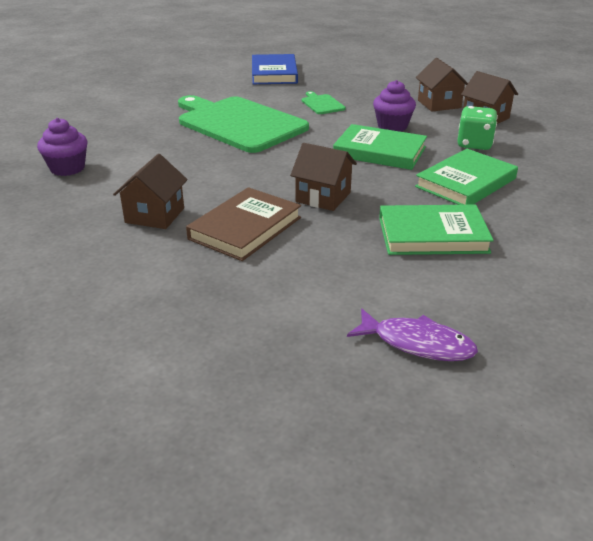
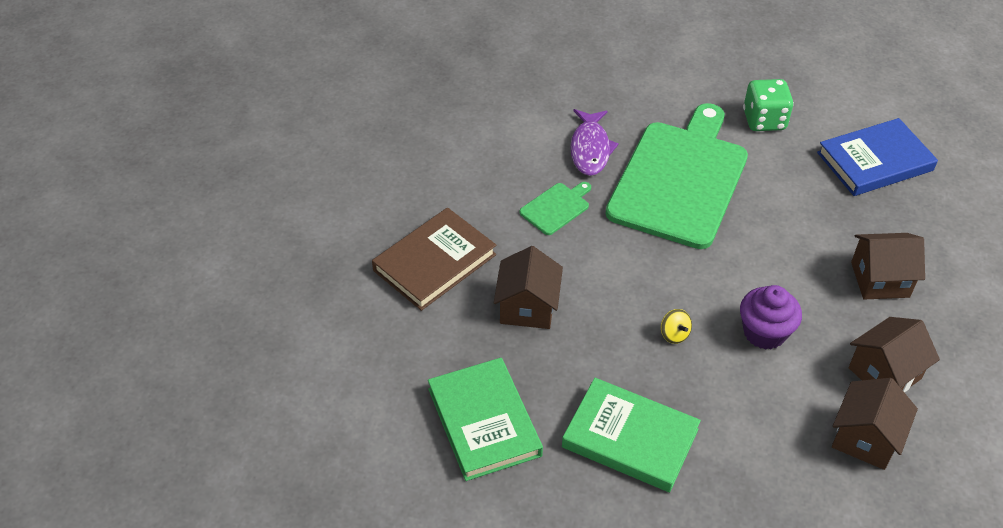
camera: 70 degrees right, 15 degrees up
purple cupcake [37,118,88,176] -> none
brown house [113,154,188,229] -> brown house moved to [851,233,925,299]
brown book [186,187,301,261] -> brown book turned 60 degrees counterclockwise [372,208,496,311]
green cutting board [302,91,346,114] -> green cutting board moved to [519,182,591,235]
green book [333,124,427,170] -> yellow spinning top [661,309,692,344]
purple fish [347,308,478,361] -> purple fish moved to [570,109,619,176]
green dice [457,106,498,150] -> green dice moved to [743,79,794,131]

